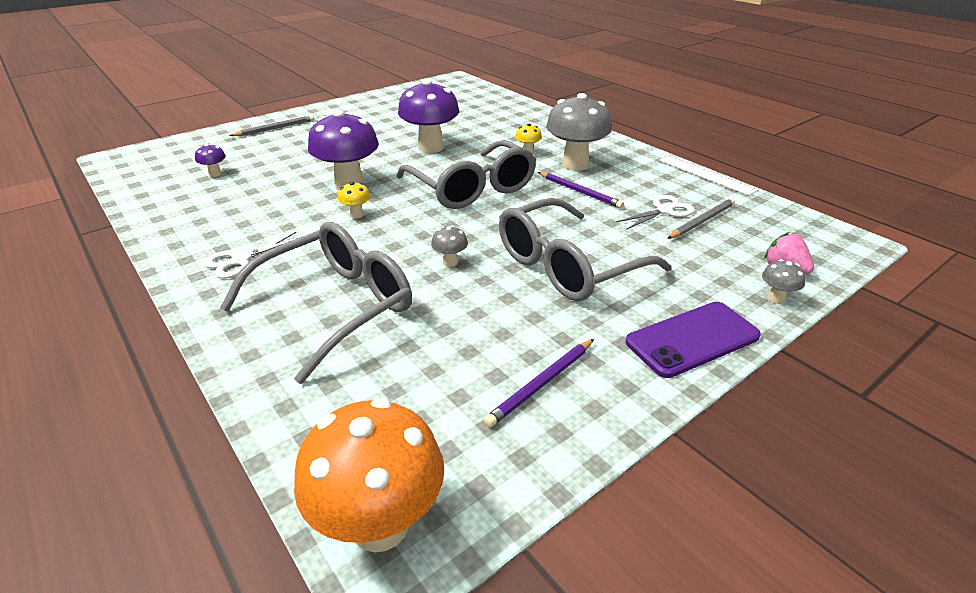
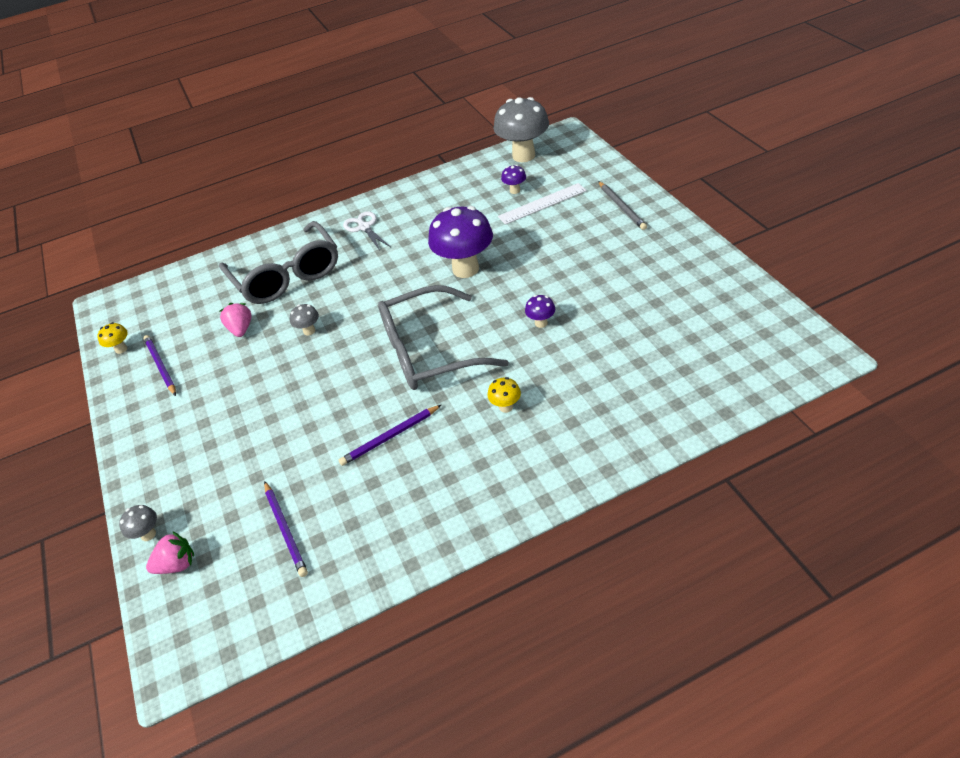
camera: 110 degrees right, 10 degrees up
orange mushroom [294,398,444,553] -> none
yellow mushroom [338,182,371,219] -> yellow mushroom moved to [97,322,128,354]
purple mushroom [398,79,459,153] -> purple mushroom [525,295,555,328], size x0.44
grey glasses [499,198,672,301] -> none
grey mushroom [546,93,612,171] -> grey mushroom moved to [494,97,549,162]
white scissors [616,195,695,230] -> none
purple phone [626,302,761,378] -> none
white ruler [659,155,759,196] -> white ruler moved to [498,183,587,225]
grey pencil [667,198,735,239] -> purple pencil [264,481,308,577]
none -> pink strawberry [220,303,252,337]

